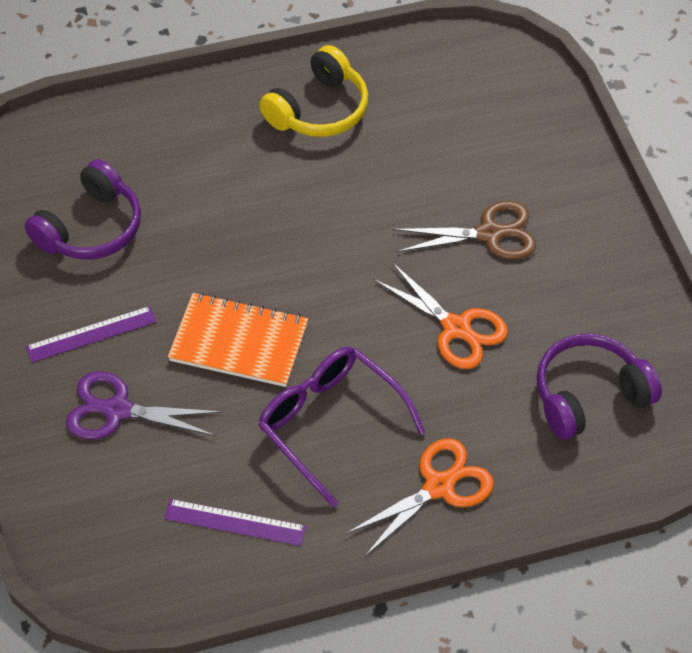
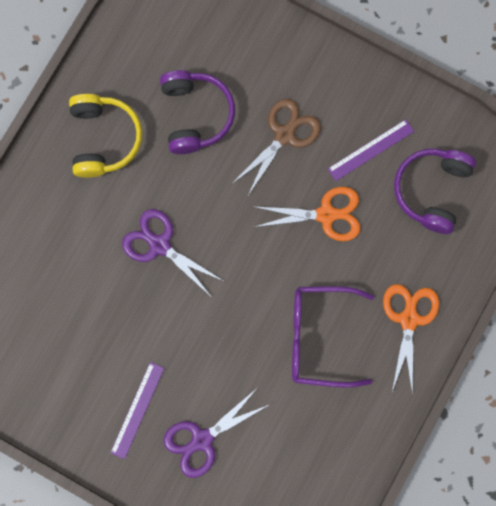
camera: 45 degrees left, 25 degrees up
purple headphones [25,159,141,260] -> purple headphones moved to [160,70,235,154]
purple ruler [164,499,306,546] -> purple ruler moved to [328,119,414,181]
orange notebook [168,293,308,387] -> none
none -> purple scissors [122,209,225,295]

